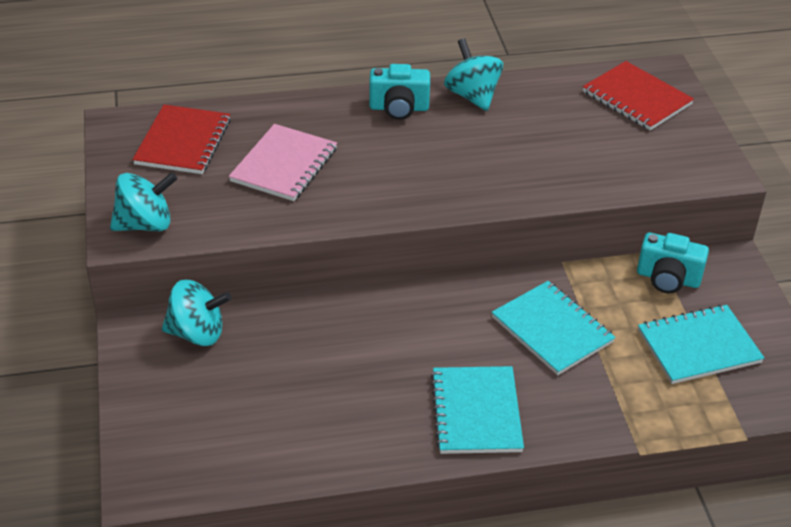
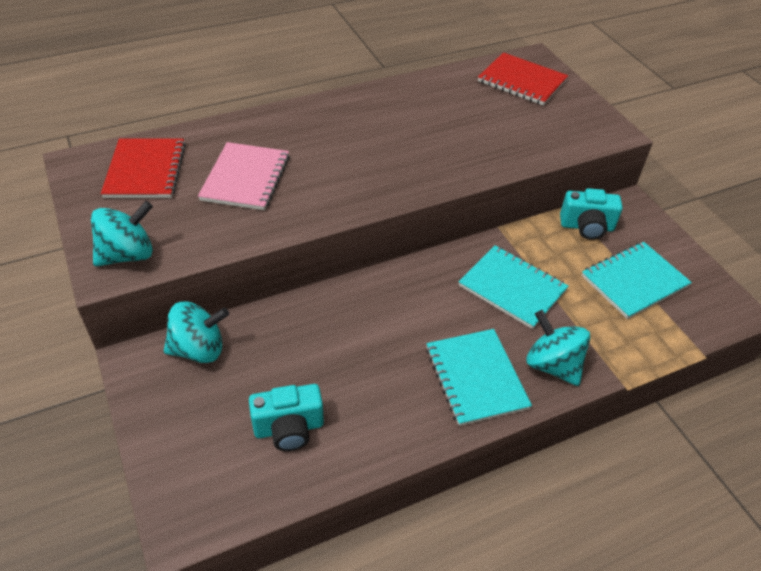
camera: 15 degrees left, 5 degrees up
turquoise camera [369,64,430,120] -> turquoise camera moved to [249,384,324,451]
turquoise spinning top [444,38,503,111] -> turquoise spinning top moved to [526,310,590,386]

